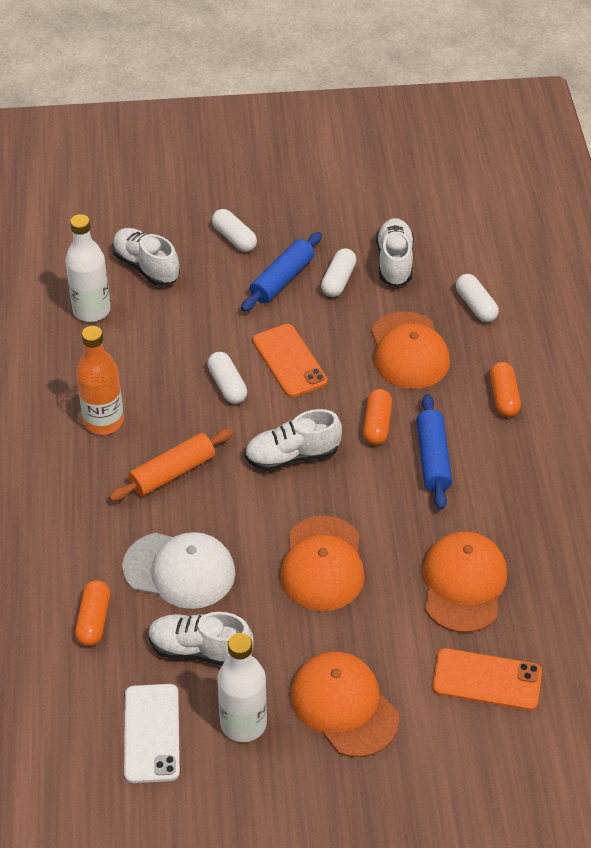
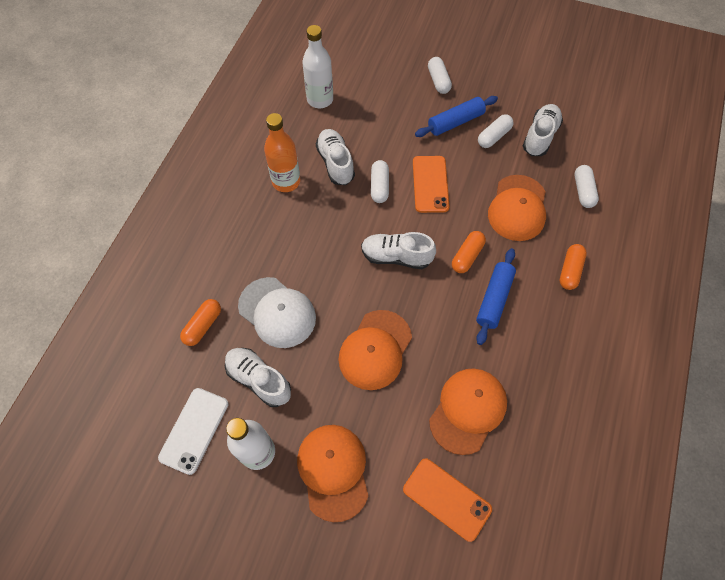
camera: 25 degrees right, 15 degrees up
orange rolling pin [109,429,233,501] -> none
white shoe [112,228,180,286] -> white shoe moved to [316,129,355,185]

